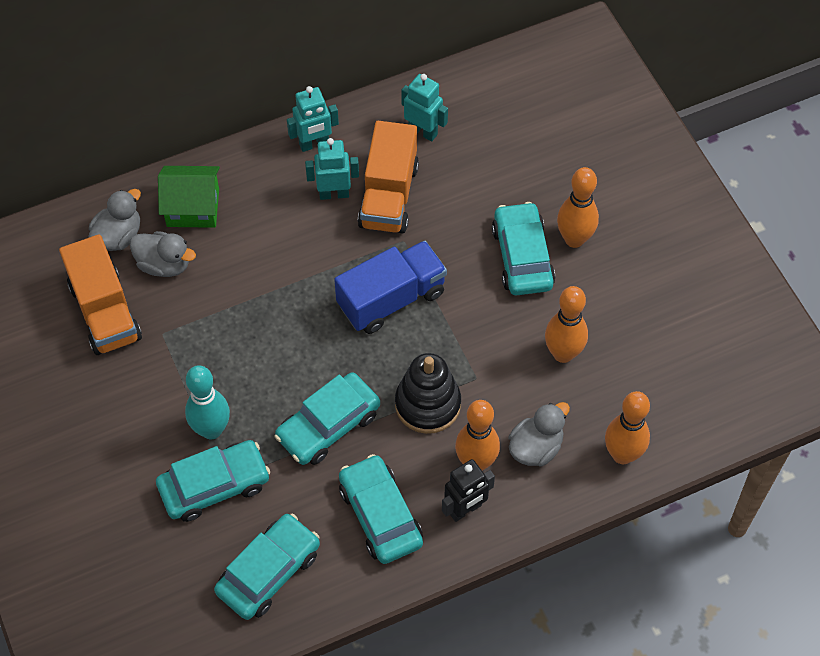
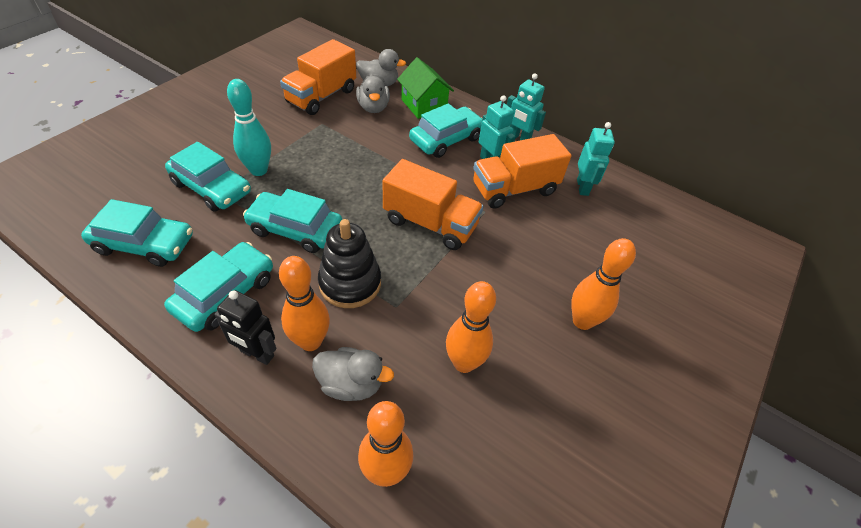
camera: 55 degrees right, 10 degrees down
blue truck [334,241,447,334] -> orange truck [383,159,484,250]
turquoise car [492,202,555,295] -> turquoise car moved to [409,103,483,158]

